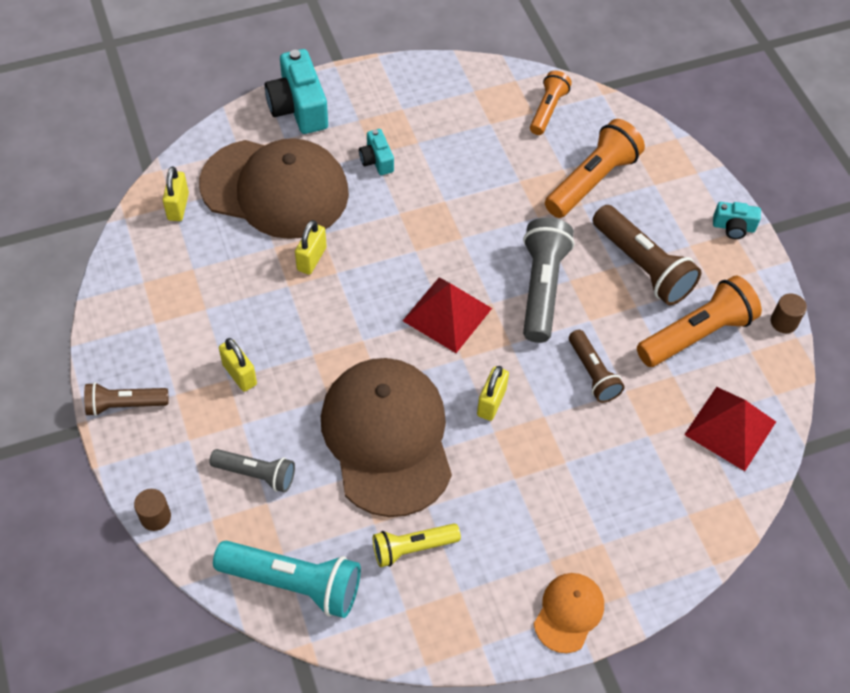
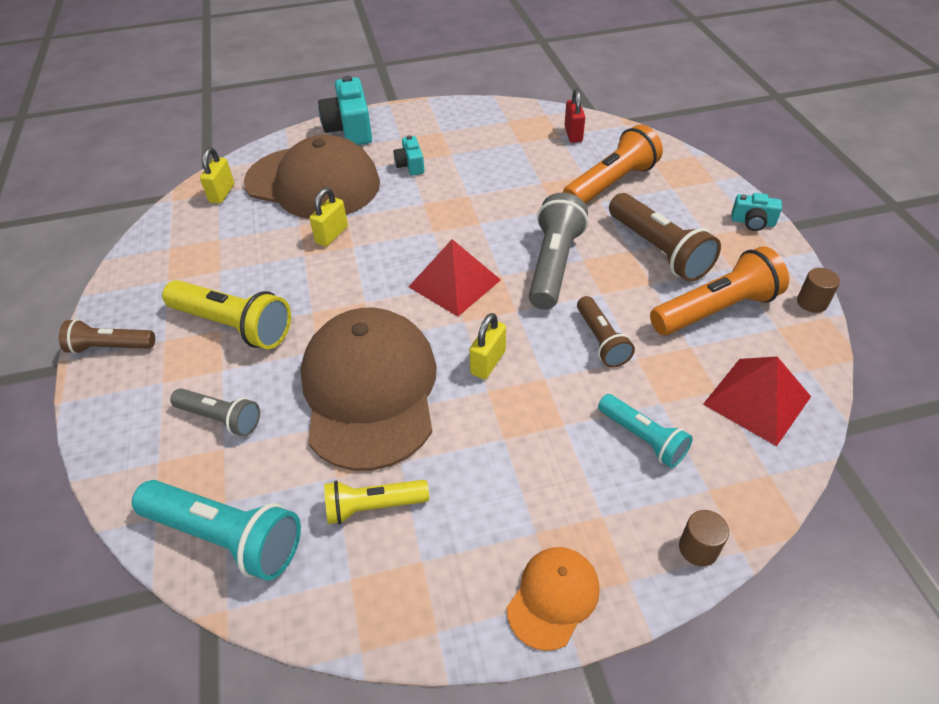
camera: 10 degrees right, 10 degrees down
brown cylinder [134,489,171,531] -> brown cylinder moved to [679,510,729,566]
yellow padlock [219,338,257,392] -> yellow flashlight [162,280,291,349]
orange flashlight [530,71,572,135] -> red padlock [565,89,585,143]
none -> turquoise flashlight [598,394,693,468]

